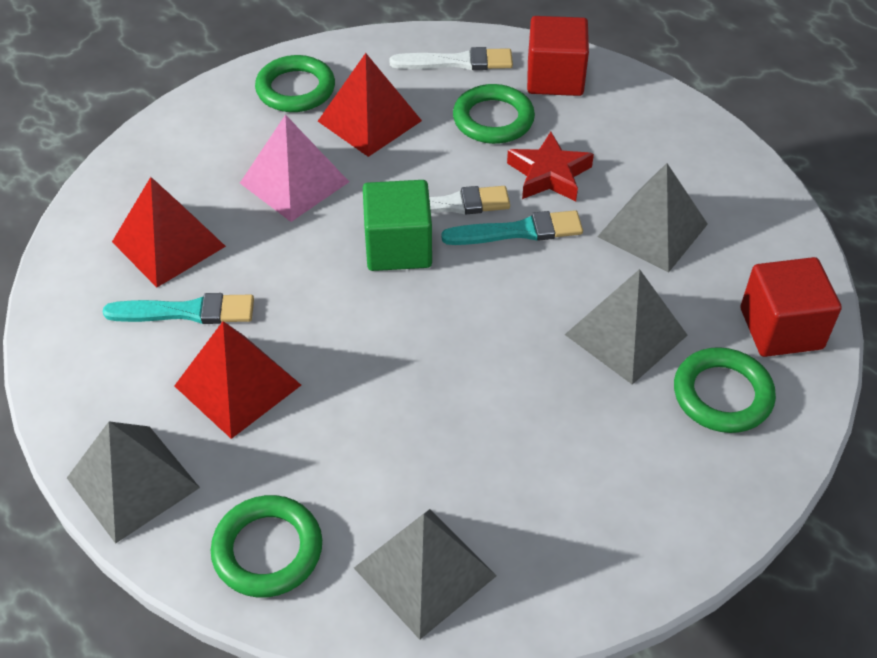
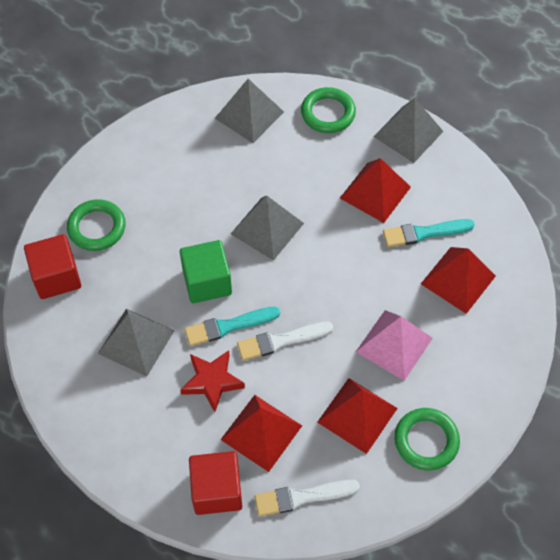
camera: 170 degrees right, 10 degrees up
green cube [363,180,432,271] -> green cube moved to [180,240,232,303]
green ring [453,84,535,144] -> red pyramid [221,395,302,472]
grey pyramid [565,269,688,385] -> grey pyramid moved to [231,195,304,261]

